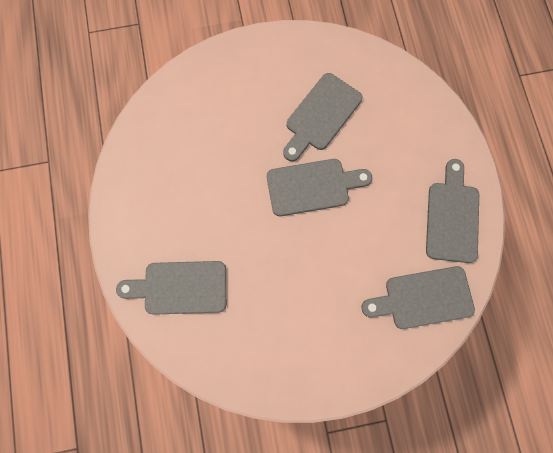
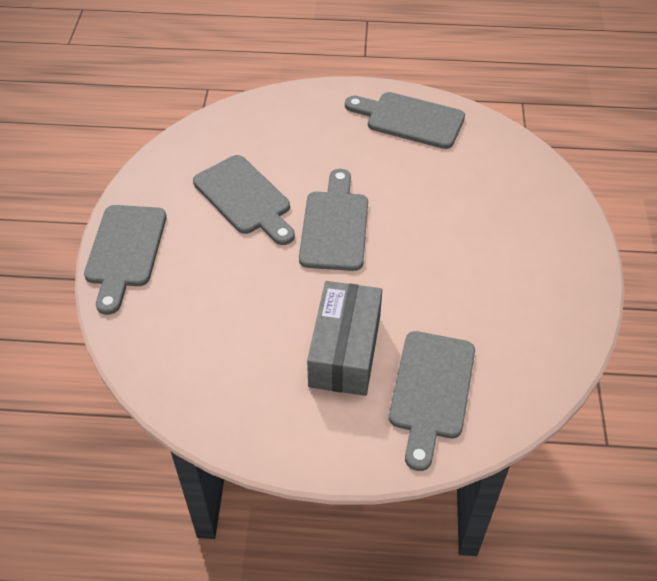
camera: 75 degrees left, 25 degrees down
grey cutting board [362,266,475,329] -> grey cutting board moved to [84,205,167,315]
none -> grey box [307,281,382,396]

